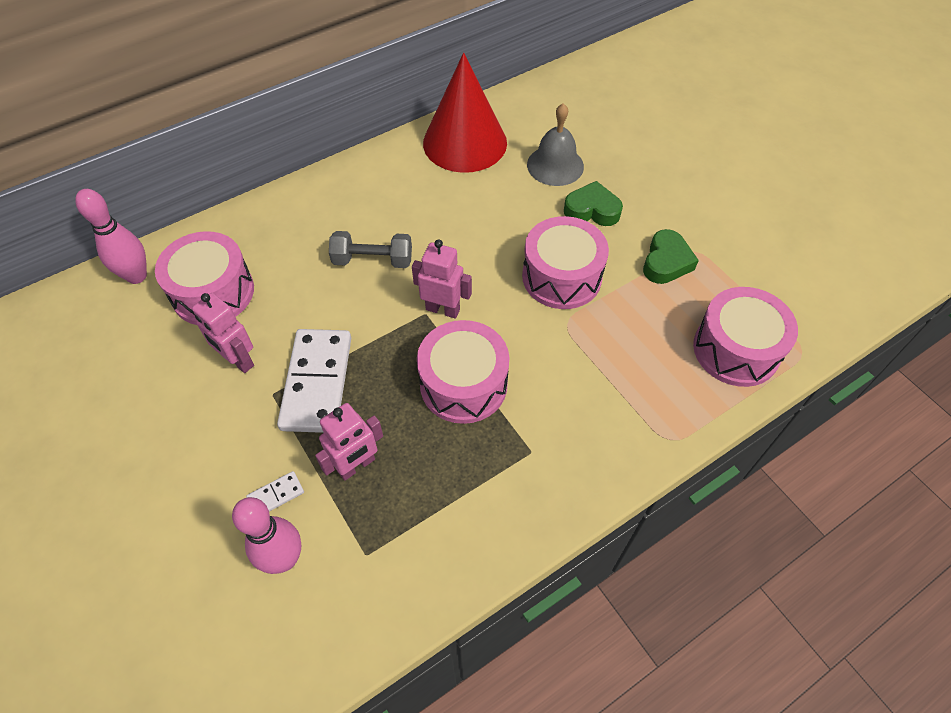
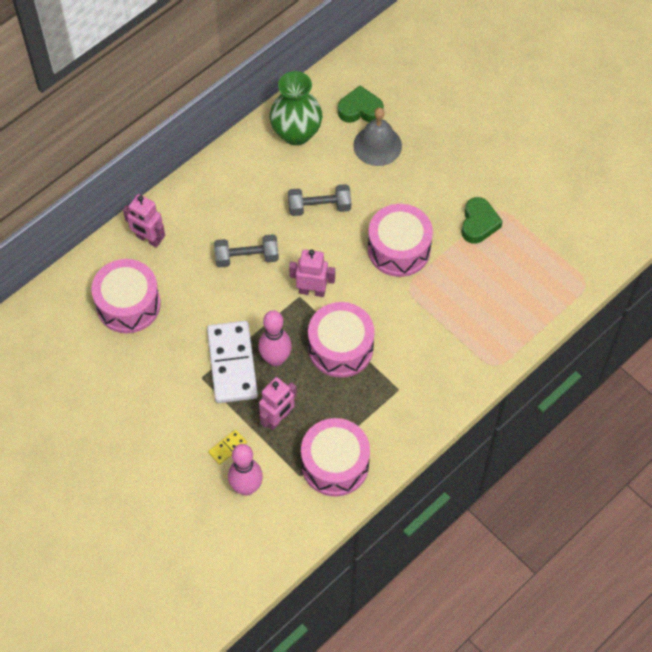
camera: 10 degrees left, 5 degrees up
pink bowling pin [75,189,147,284] -> pink bowling pin moved to [258,310,292,366]
pink robot [192,293,254,373] -> pink robot moved to [123,194,165,248]
white domino [246,471,304,511] -> yellow domino [208,430,247,465]
red cone [423,53,507,173] -> green vase [270,71,322,146]
green heart [564,181,623,226] -> green heart moved to [338,85,384,123]
pink drum [693,287,798,387] -> pink drum moved to [301,418,370,496]
none -> grey dumbbell [288,184,351,216]

